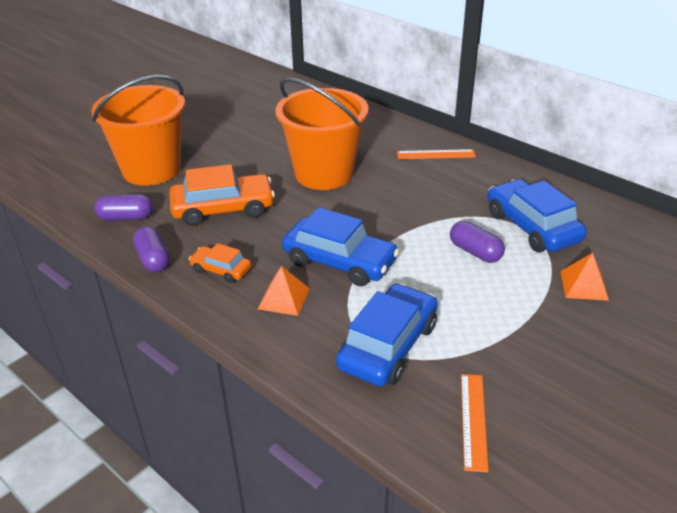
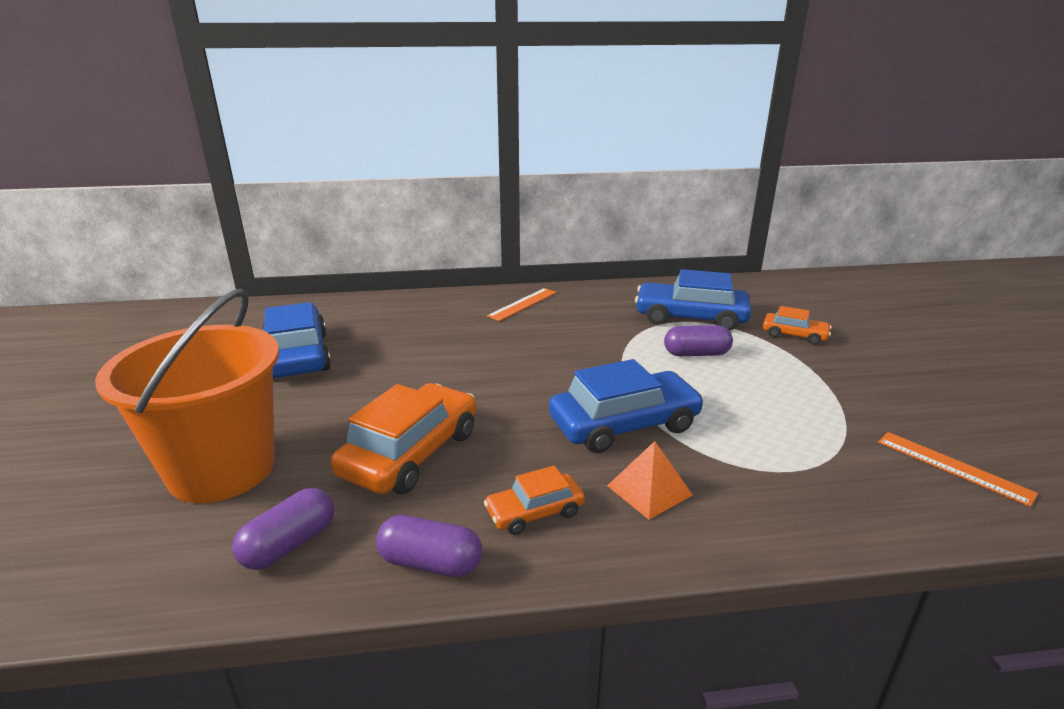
camera: 50 degrees left, 10 degrees down
orange bucket [275,78,369,190] -> none
blue car [336,283,438,387] -> blue car moved to [262,302,331,378]
orange pyramid [560,253,609,301] -> orange car [763,306,832,345]

